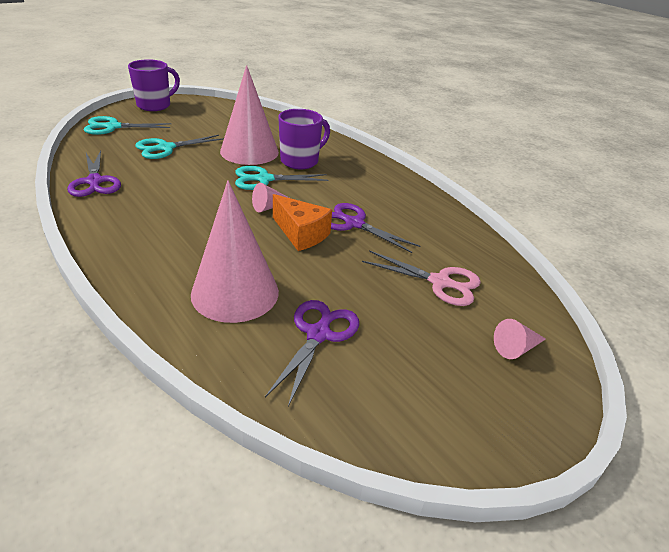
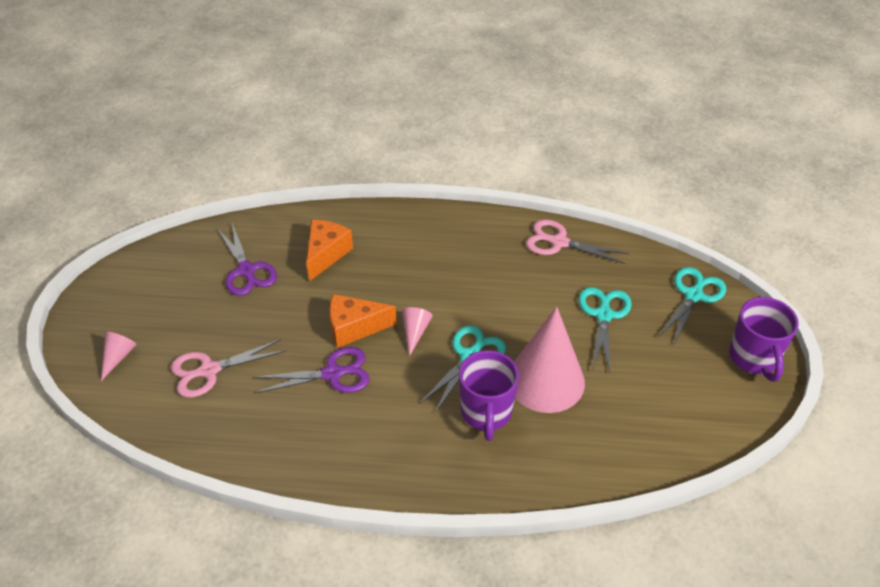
camera: 135 degrees right, 10 degrees up
purple scissors [67,150,121,197] -> pink scissors [526,220,629,264]
pink cone [191,180,279,323] -> orange cheese [306,220,353,282]

